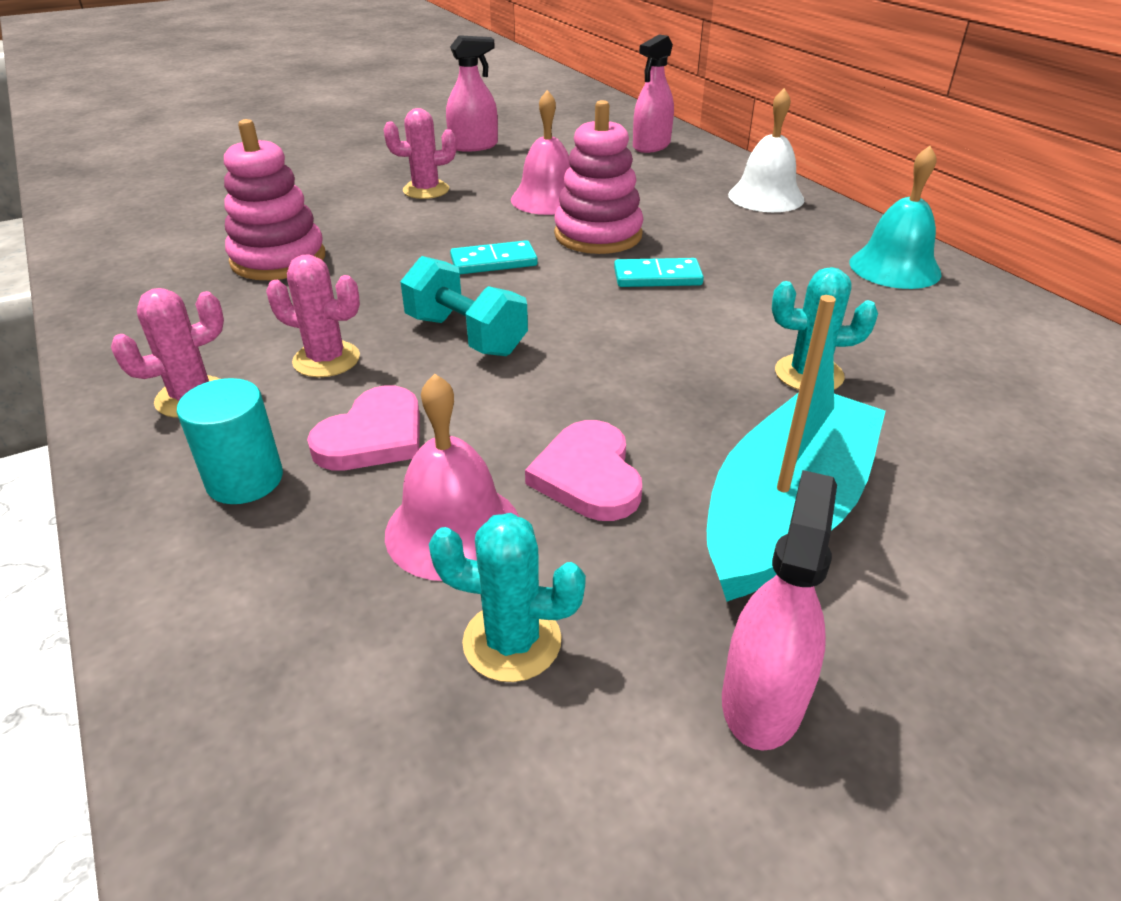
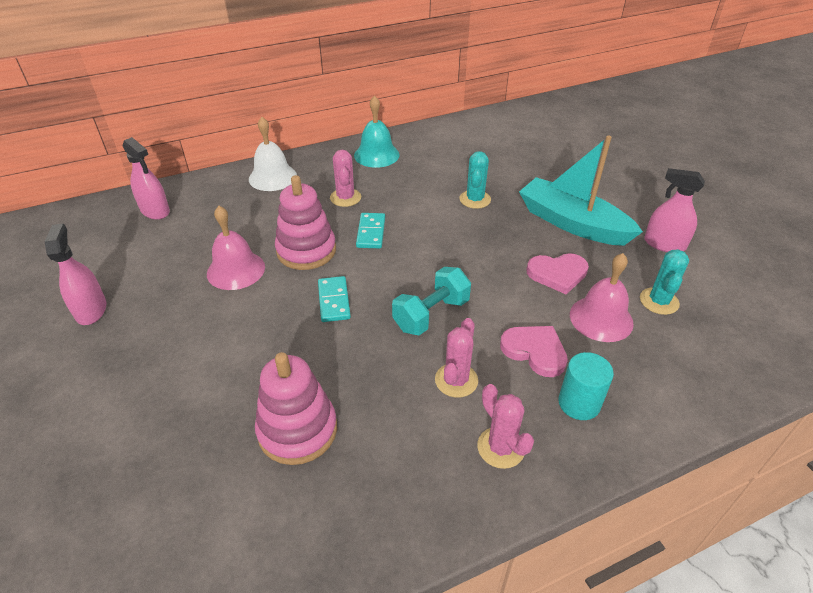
camera: 85 degrees left, 5 degrees up
pink cactus [384,108,456,199] -> pink cactus moved to [330,150,361,207]

